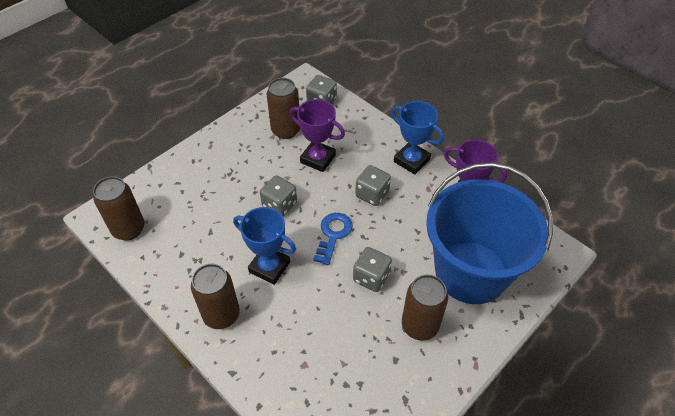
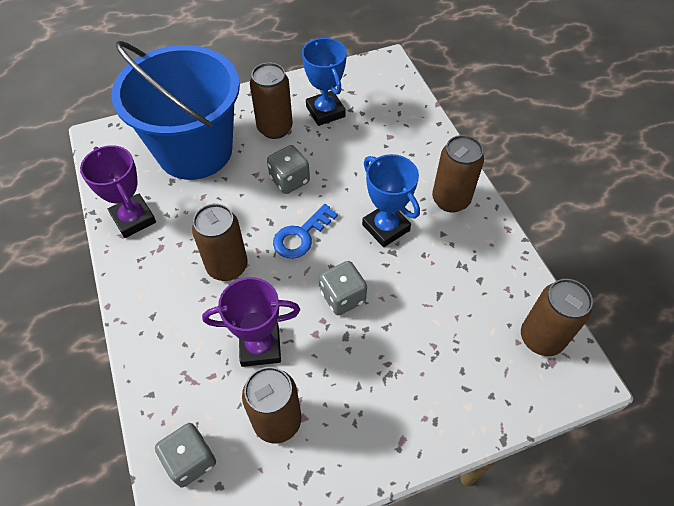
camera: 155 degrees left, 5 degrees up
purple trophy [289,99,345,172] -> purple trophy turned 60 degrees counterclockwise [202,277,300,367]
grey dice [355,165,391,206] -> brown can [192,204,248,281]
blue trophy [391,101,444,174] -> blue trophy moved to [302,38,347,126]

